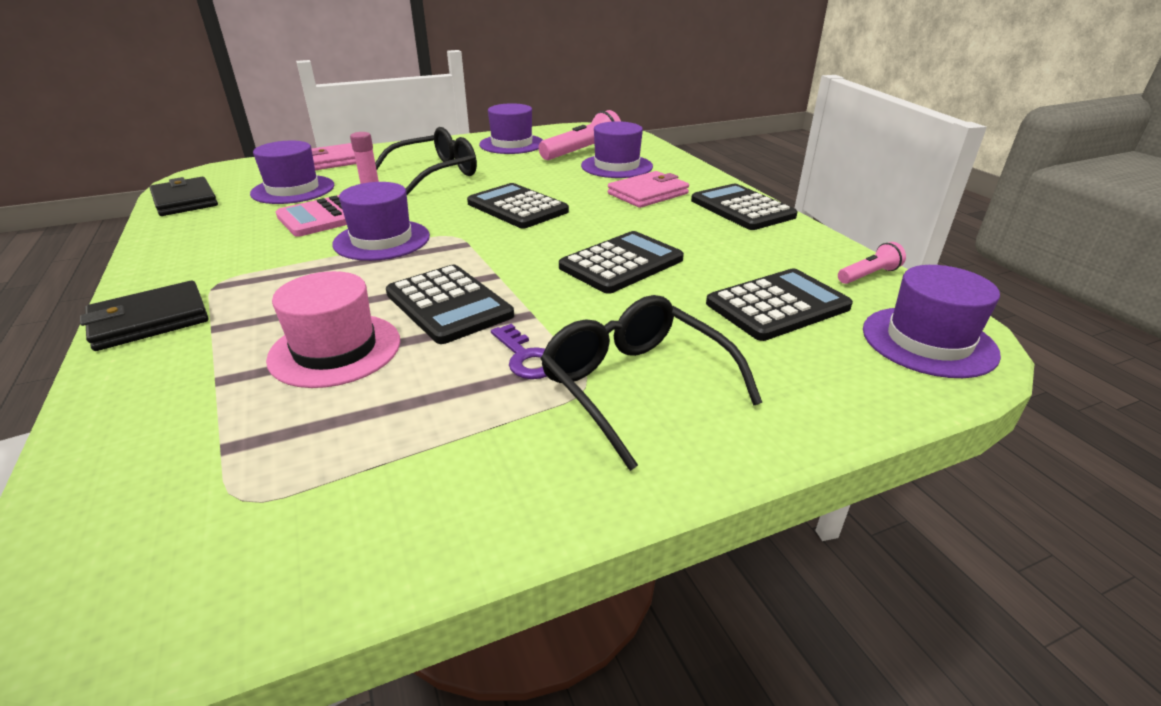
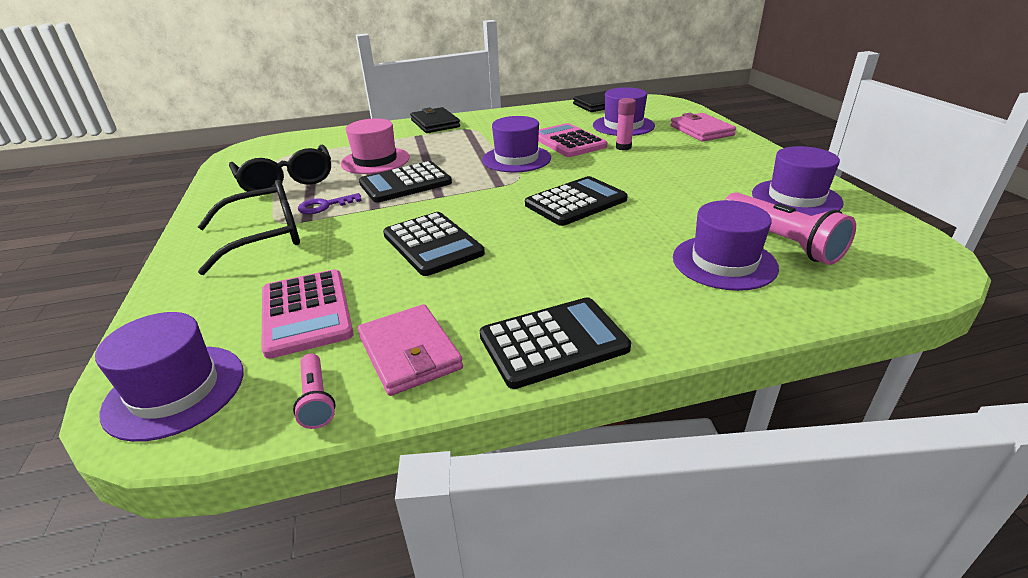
camera: 100 degrees right, 0 degrees up
black glasses [375,127,477,195] -> black glasses moved to [229,144,331,192]
pink wallet [608,171,689,208] -> pink wallet moved to [358,304,463,396]
black calculator [706,268,853,341] -> pink calculator [261,269,354,359]

